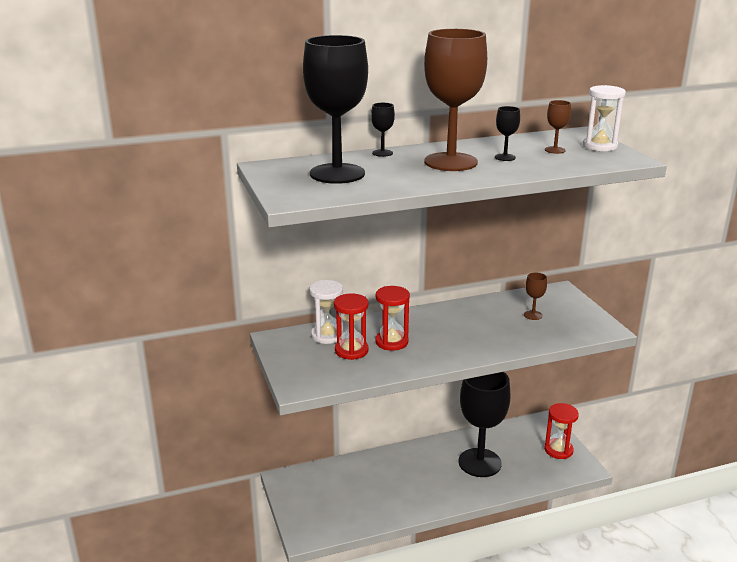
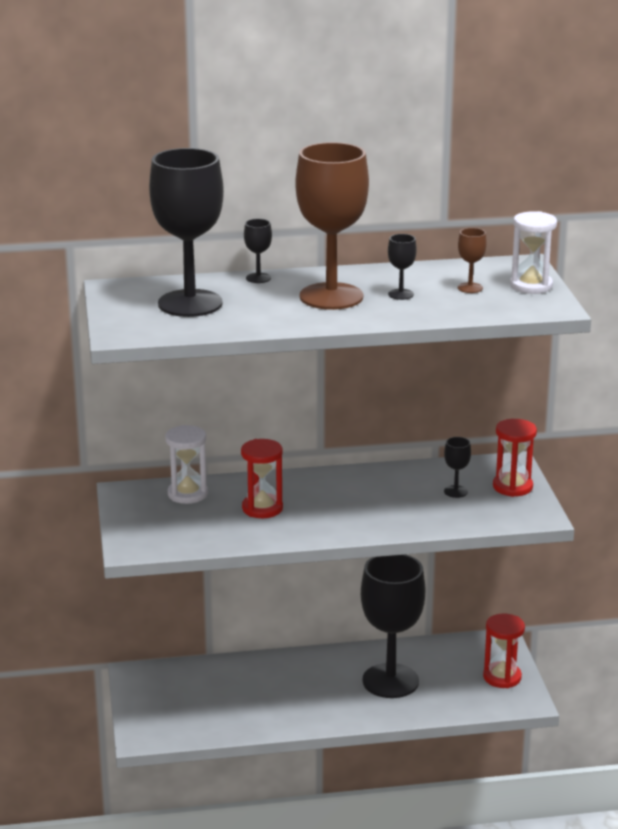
camera: 10 degrees right, 0 degrees up
red hourglass [334,293,369,360] -> red hourglass moved to [493,419,537,497]
brown goblet [524,272,547,320] -> black goblet [444,437,471,498]

